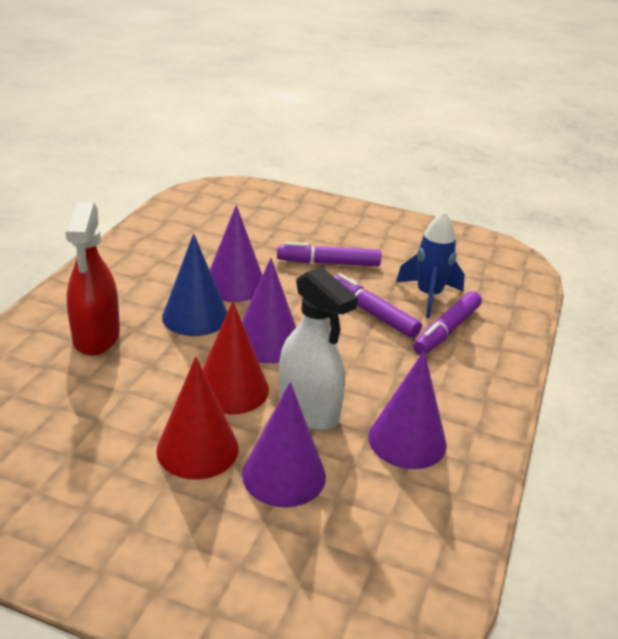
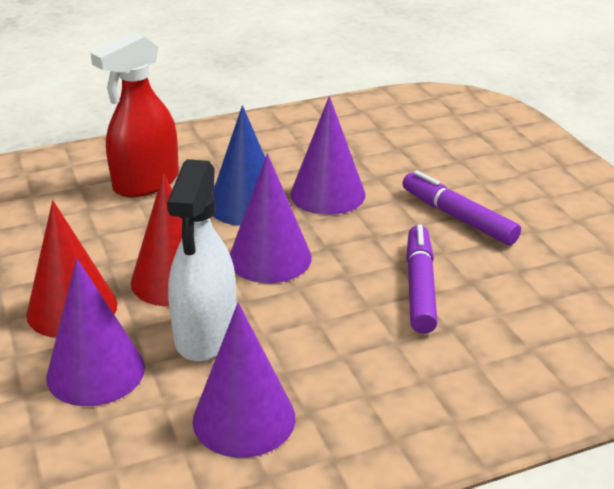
camera: 50 degrees right, 0 degrees up
blue rocket [396,211,465,318] -> none
purple marker [413,291,482,355] -> none

